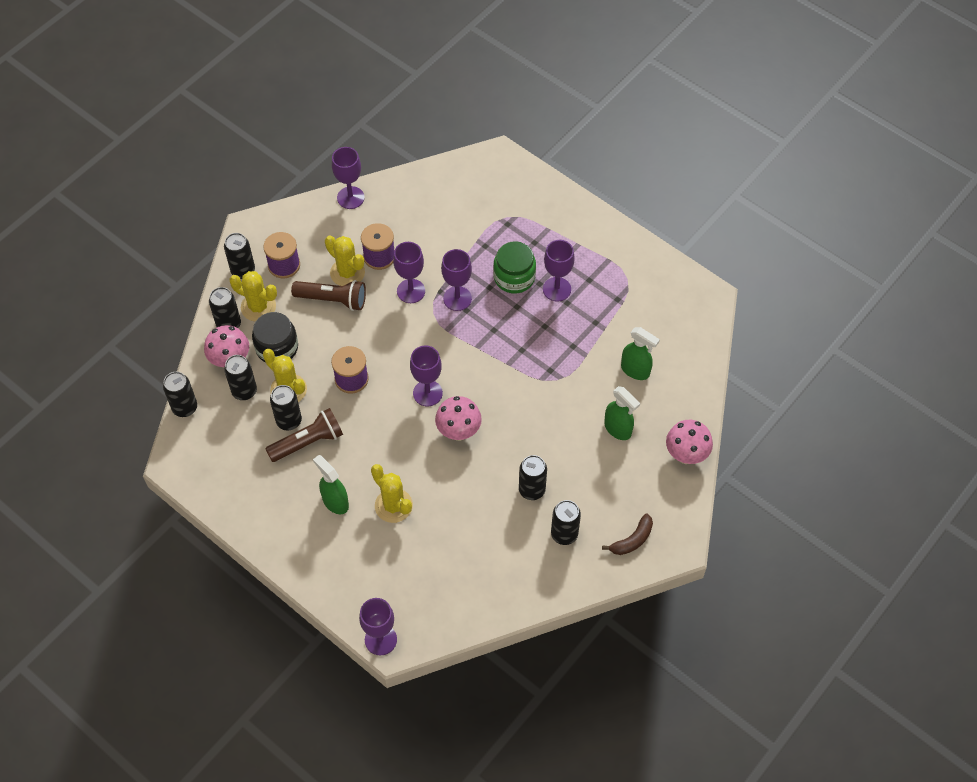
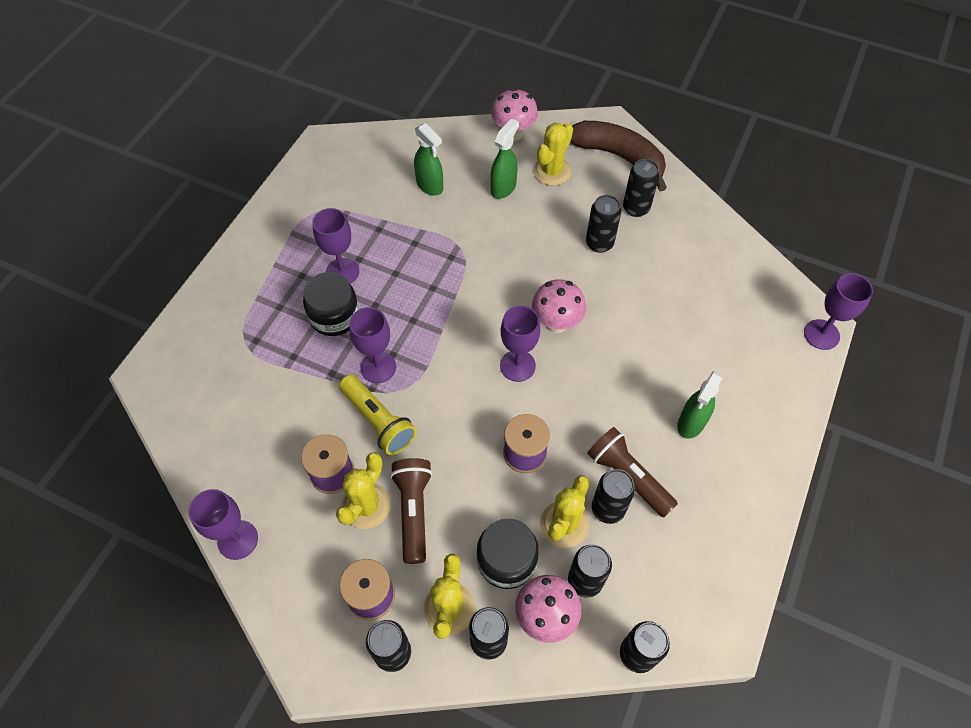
camera: 105 degrees left, 0 degrees up
yellow cactus [371,464,413,523] -> yellow cactus moved to [533,123,573,186]
purple goblet [393,242,425,303] -> yellow flashlight [339,375,416,455]
green jar [493,241,536,293] -> black jar [303,272,359,336]
brown banana [602,513,653,555] -> brown banana [570,121,667,191], size x1.96
green spray bottle [621,327,660,380] -> green spray bottle turned 120 degrees clockwise [414,123,443,195]

